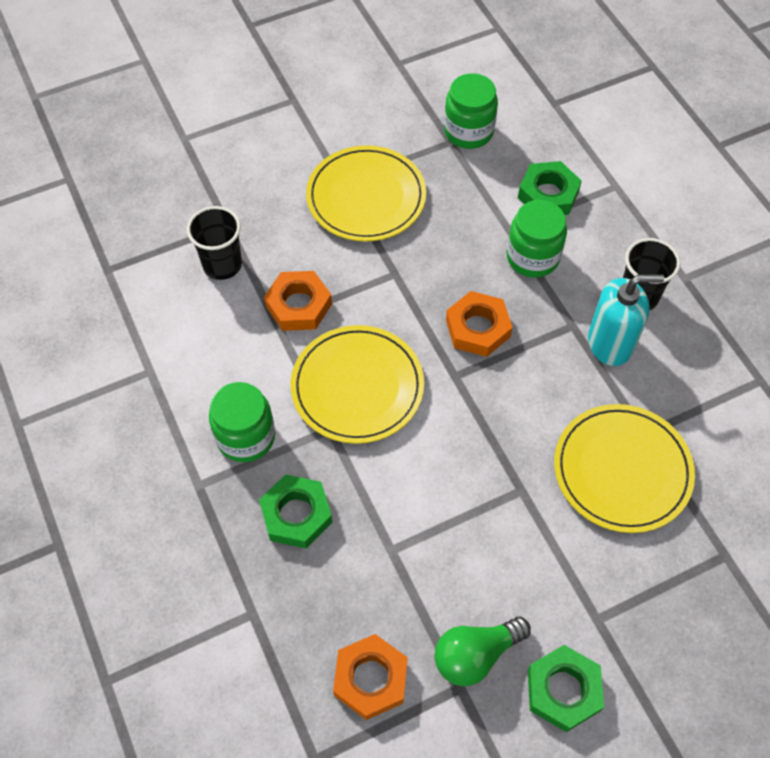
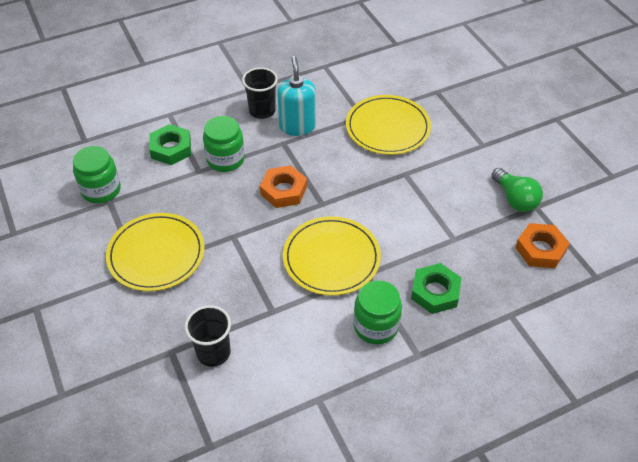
camera: 90 degrees left, 10 degrees down
orange nut [264,271,332,331] -> none
green nut [528,645,604,732] -> none

